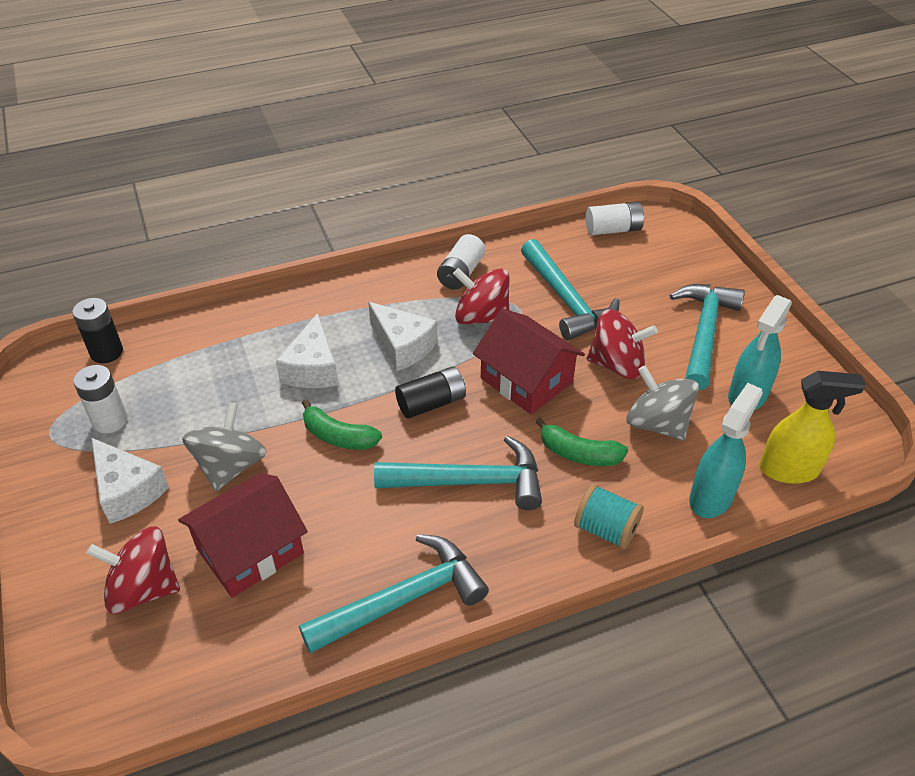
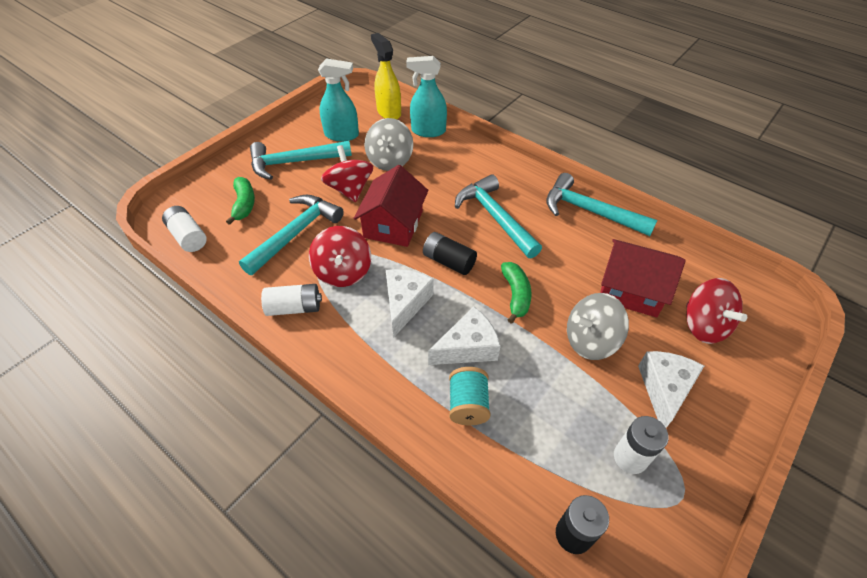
camera: 120 degrees left, 5 degrees up
green banana [536,418,628,466] -> green banana moved to [226,177,255,225]
turquoise spool [574,484,644,550] -> turquoise spool moved to [449,367,491,425]

